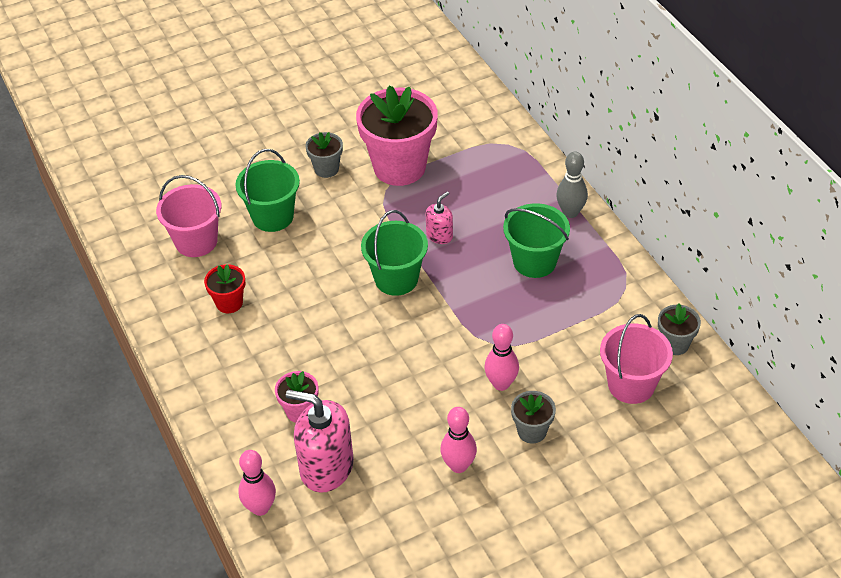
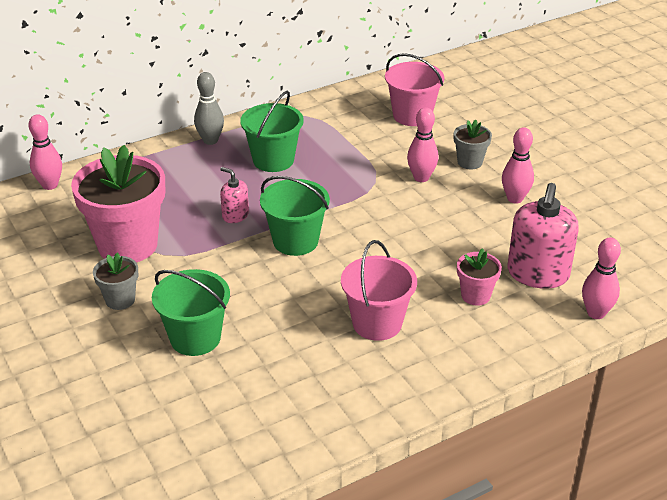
camera: 95 degrees left, 10 degrees down
pink bucket [156,175,222,257] -> pink bucket moved to [341,240,417,341]
red flower pot [204,264,246,313] -> none
grey flower pot [658,303,701,355] -> none
none -> pink bowling pin [28,114,62,190]

